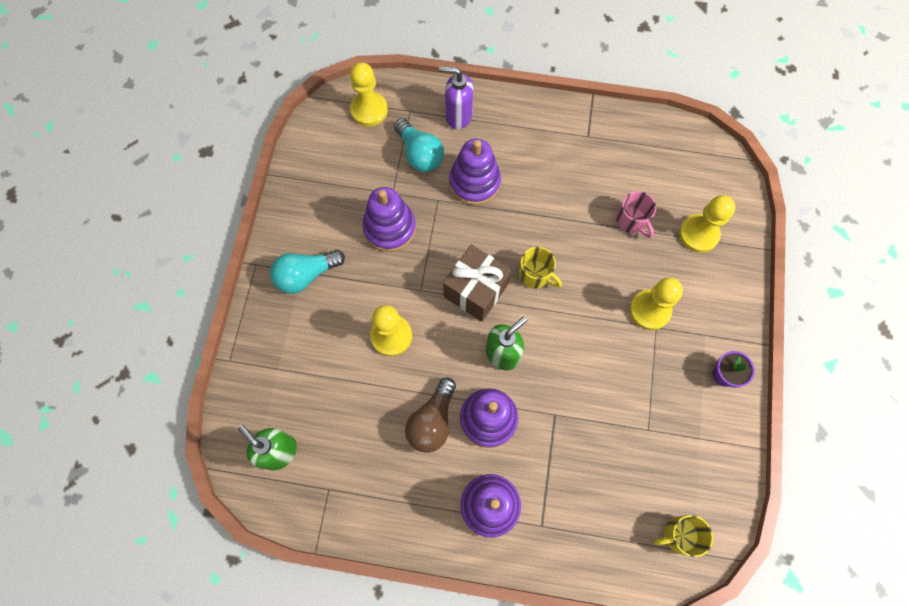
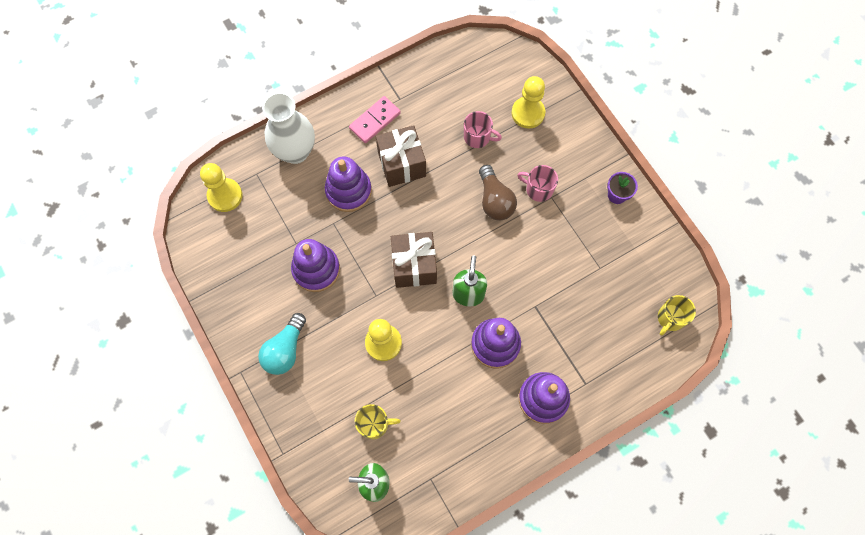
camera: 40 degrees left, 0 degrees up
turquoise light bulb [394,118,444,172] -> none
brown light bulb [405,377,456,453] -> brown light bulb moved to [479,165,517,220]
purple soap dispenser [439,66,474,129] -> white vase [262,92,315,164]
yellow mug [519,247,562,289] -> yellow mug moved to [355,404,401,439]
yellow pawn [630,277,683,330] -> pink mug [517,165,558,202]
none -> pink domino [349,96,401,143]
none -> brown gift [376,125,426,187]

